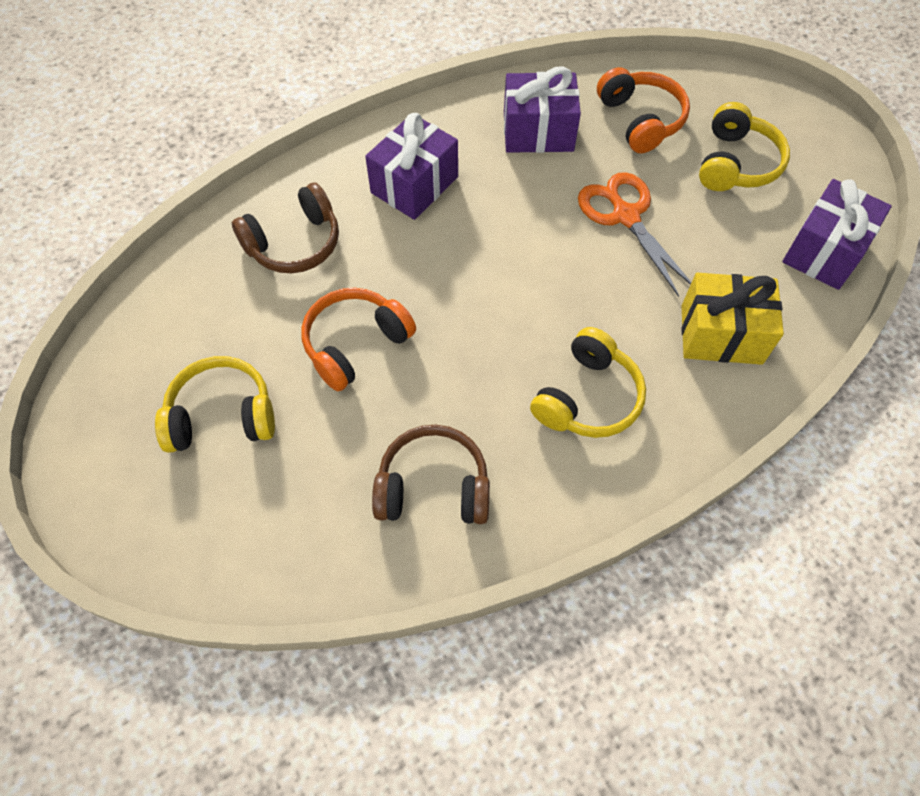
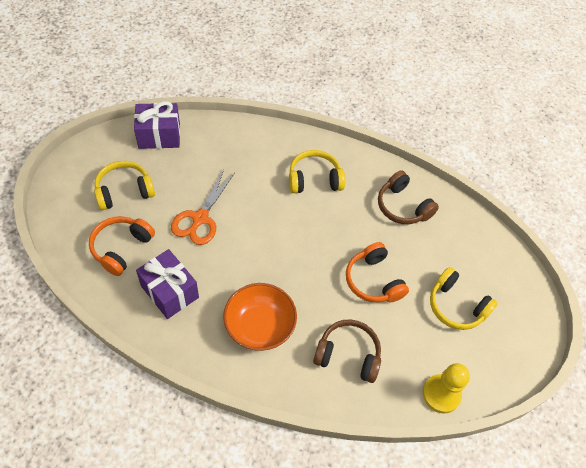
camera: 135 degrees left, 5 degrees down
orange headphones [301,288,416,391] -> orange headphones turned 60 degrees clockwise [346,242,409,302]
purple gift [365,113,458,220] -> orange bowl [223,283,297,351]
yellow gift [681,273,784,365] -> none
none -> yellow pawn [423,363,470,414]

